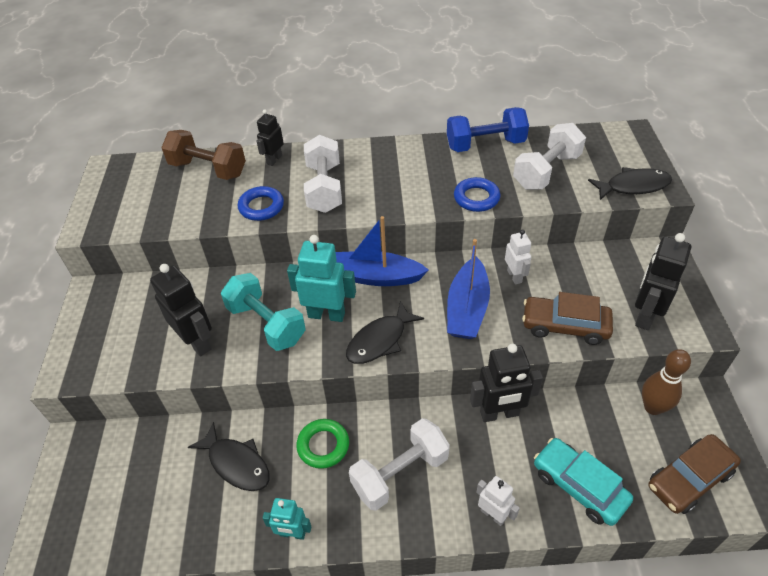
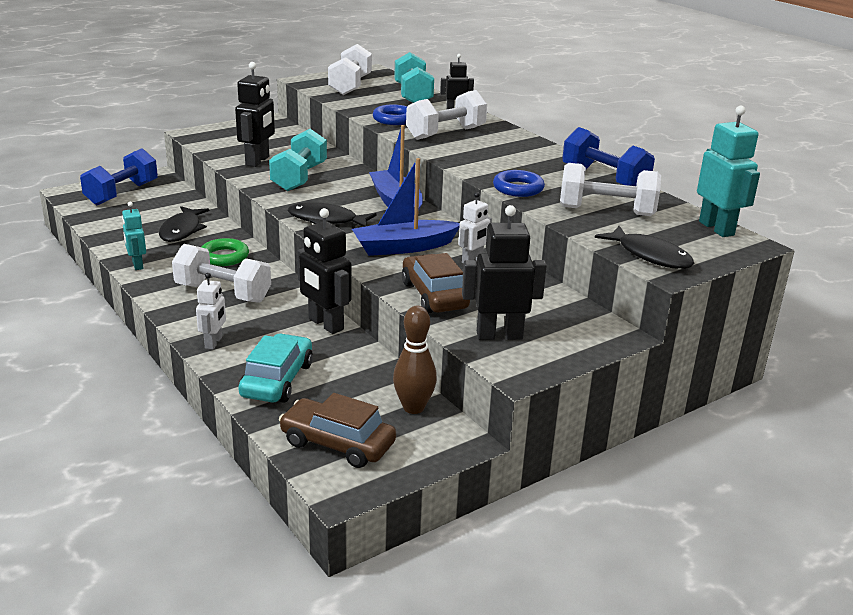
camera: 55 degrees right, 20 degrees down
brown dumbbell [161,130,246,180] -> turquoise dumbbell [394,52,434,103]
turquoise robot [287,235,356,322] -> turquoise robot moved to [697,106,760,237]
none -> blue dumbbell [80,148,158,205]
none -> white dumbbell [328,44,372,95]

